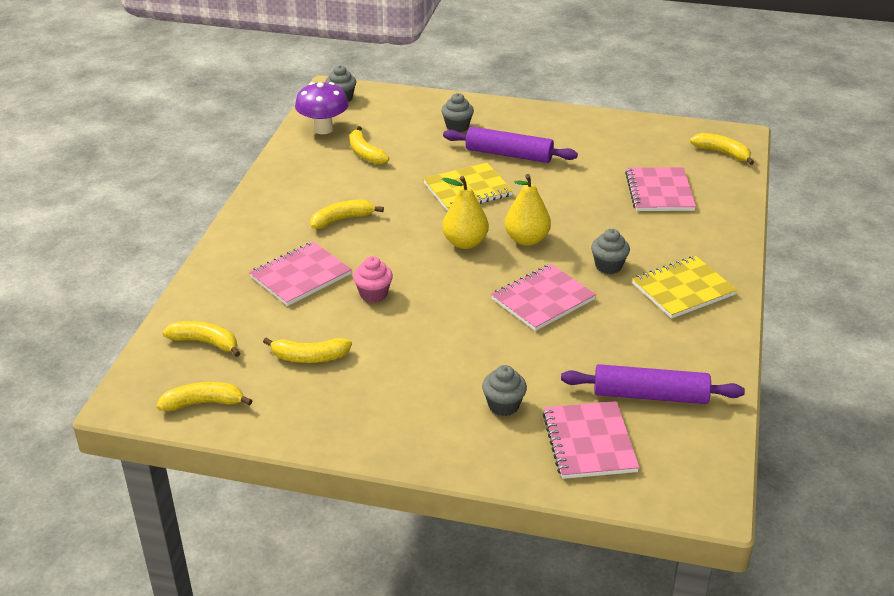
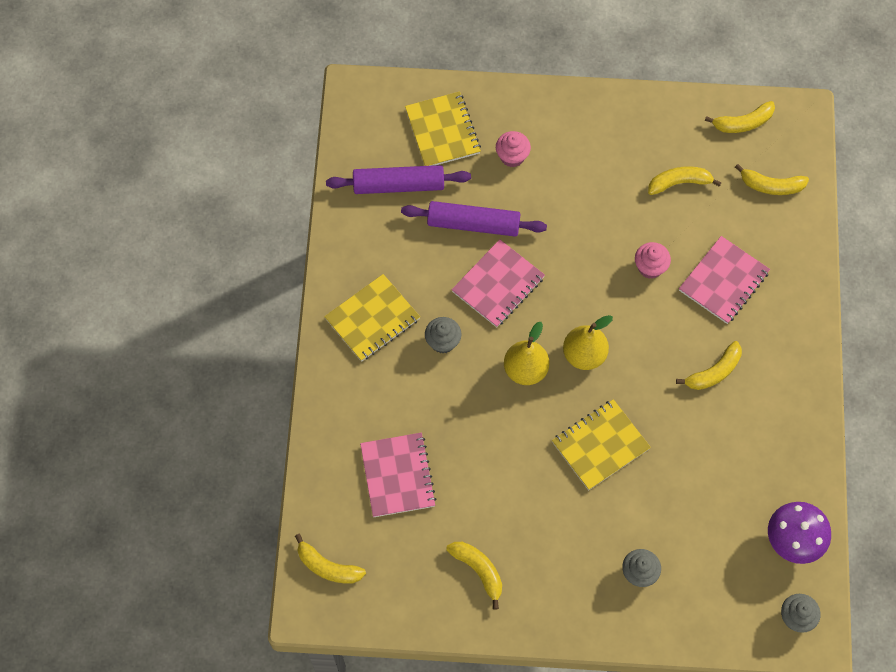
camera: 170 degrees right, 30 degrees up
yellow banana [349,126,389,164] -> yellow banana moved to [446,542,502,610]
purple rolling pin [443,127,578,163] -> purple rolling pin moved to [401,201,547,237]
grey cupcake [482,365,527,416] -> pink cupcake [496,131,531,167]
pink notebook [543,401,639,479] -> yellow notebook [405,91,481,166]

